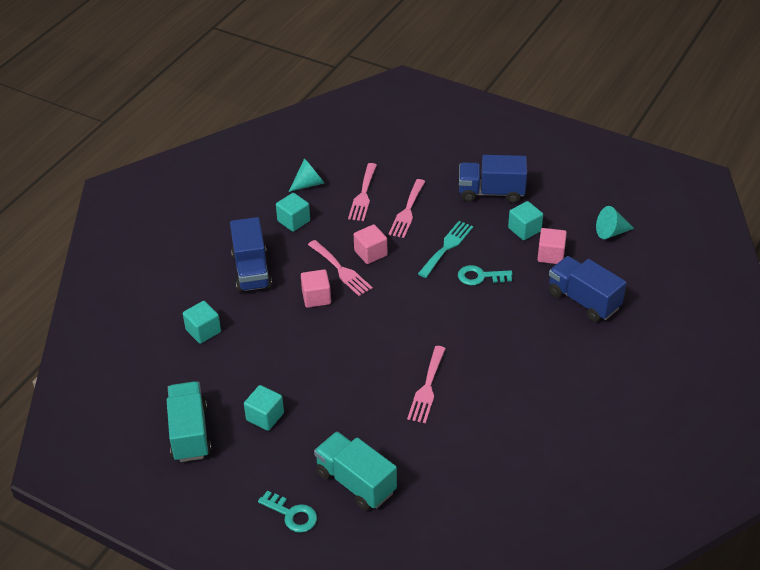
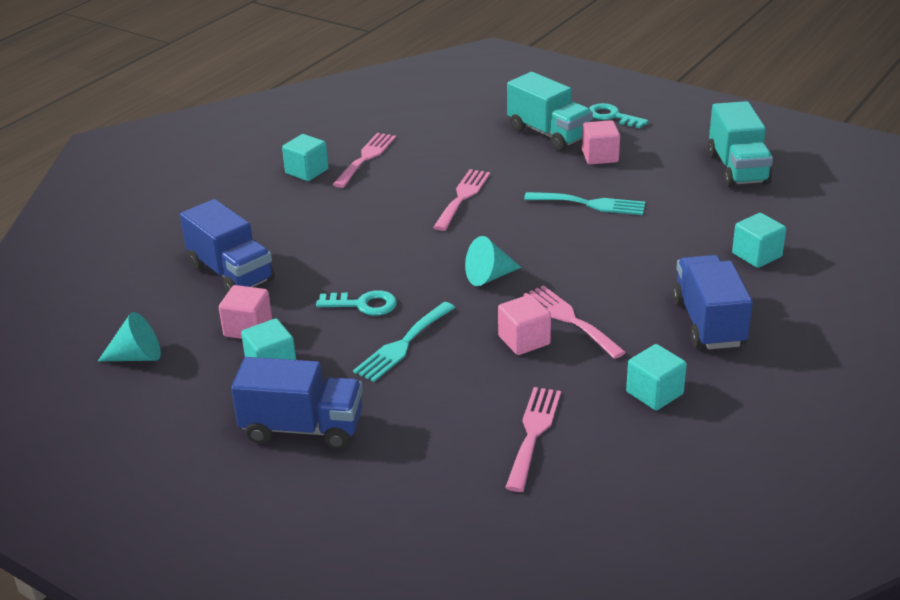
camera: 175 degrees left, 10 degrees down
turquoise cube [244,385,284,431] -> turquoise cube moved to [282,134,329,181]
turquoise cone [289,158,325,192] -> turquoise cone moved to [465,236,522,286]
pink cube [301,269,331,308] -> pink cube moved to [582,120,620,165]
pink fork [389,179,425,238] -> pink fork moved to [333,133,396,188]
none -> turquoise fork [524,192,645,215]

